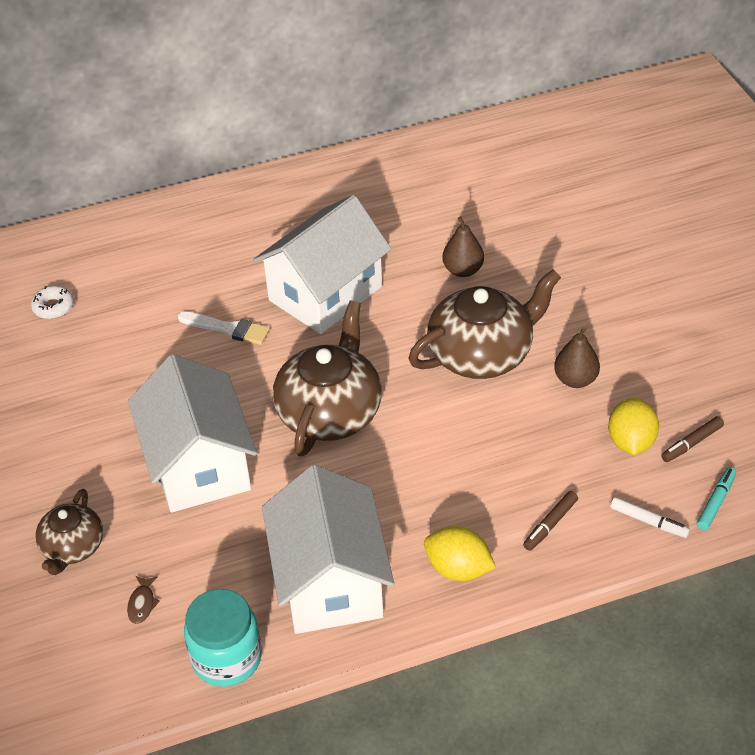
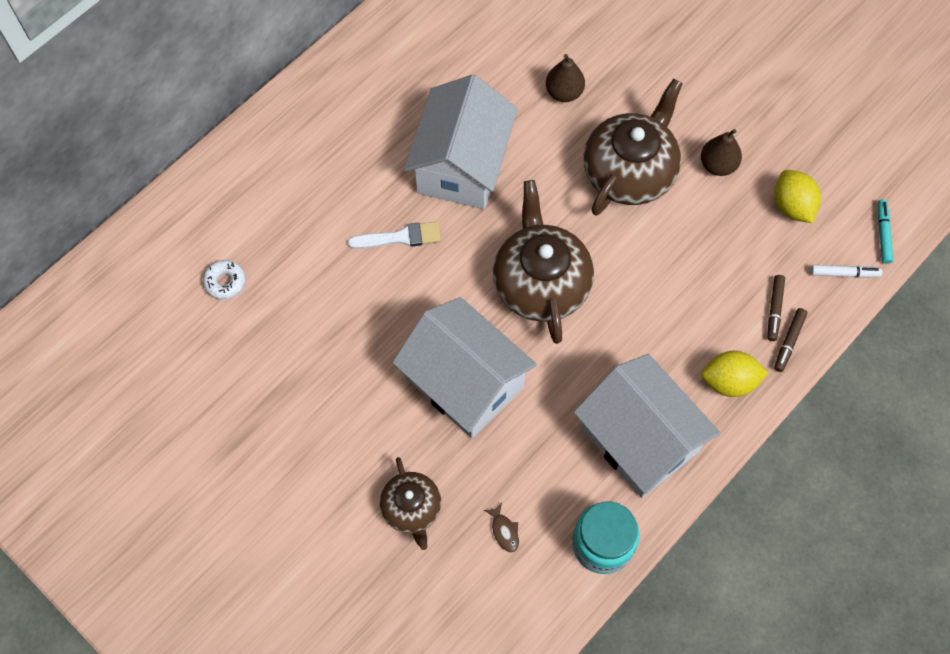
camera: 30 degrees left, 20 degrees up
brown marker [661,416,724,462] -> brown marker moved to [774,308,807,372]

